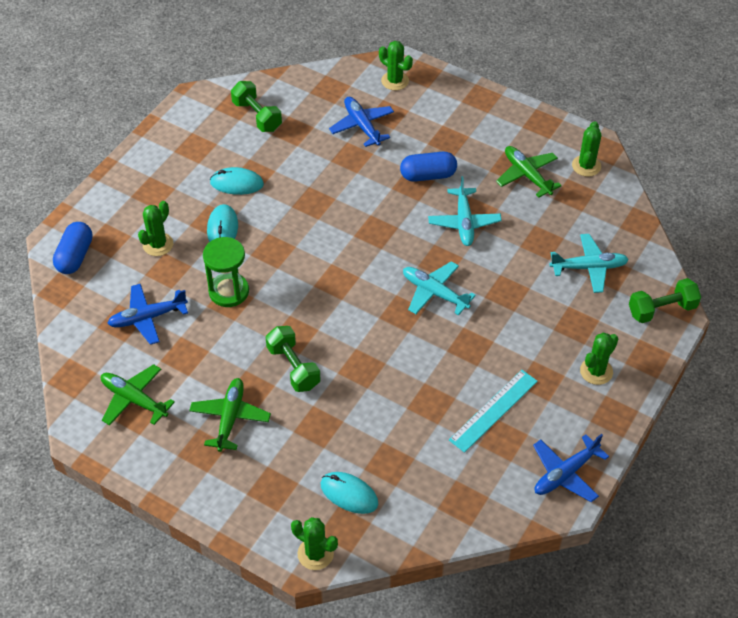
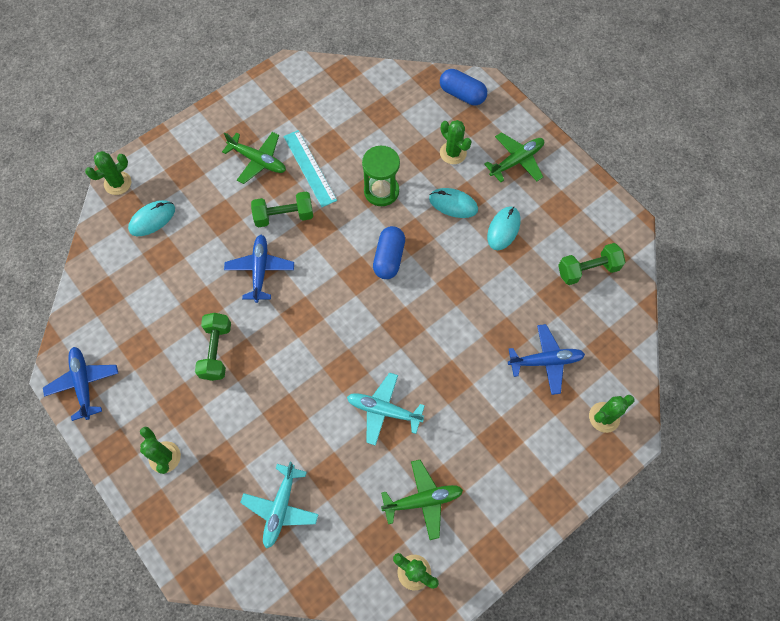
camera: 110 degrees right, 15 degrees up
green plane [101,364,175,426] -> green plane moved to [484,132,544,182]
blue plane [107,284,188,345] -> blue plane moved to [224,235,294,303]
blue capsule [400,152,457,182] -> blue capsule moved to [373,226,405,279]
turquoise plane [403,261,476,315] -> none
turquoise ruler [449,370,538,453] -> turquoise ruler moved to [284,130,337,207]
green dumbbell [629,278,701,323] -> green dumbbell moved to [195,313,231,381]

